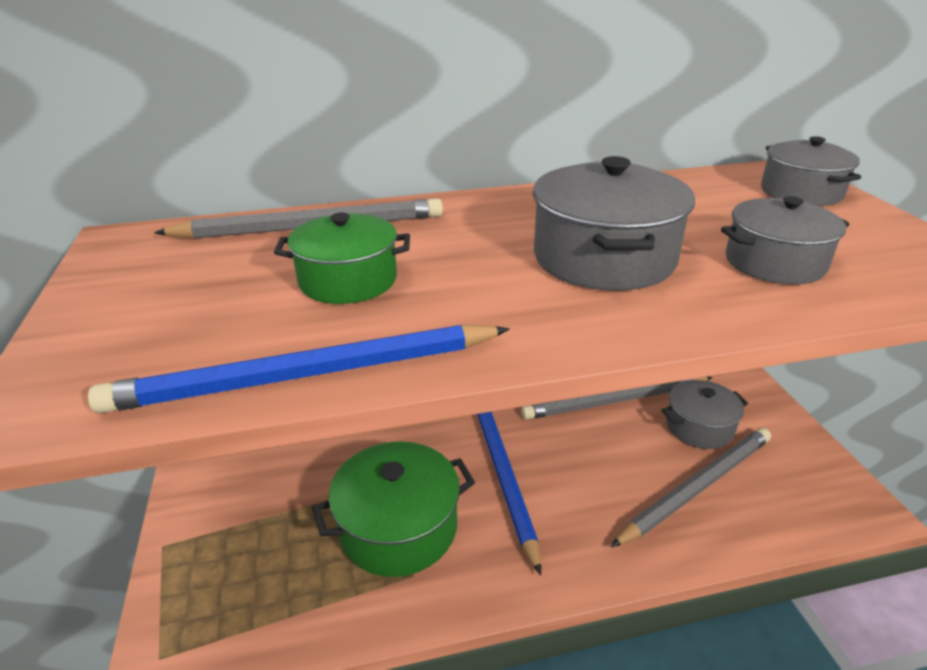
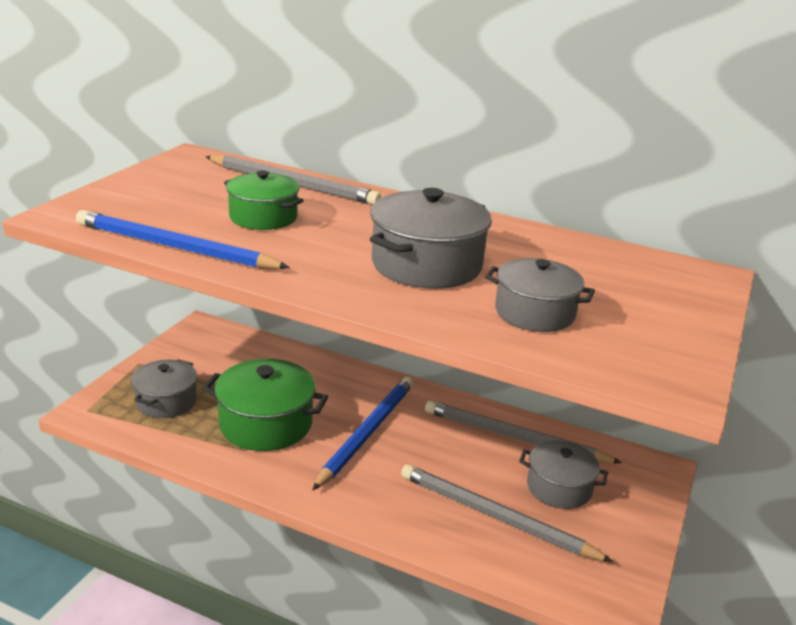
camera: 35 degrees right, 5 degrees down
grey pencil [611,428,771,547] -> grey pencil turned 150 degrees counterclockwise [401,464,613,562]
grey pot [761,136,861,206] -> grey pot moved to [131,359,197,418]

